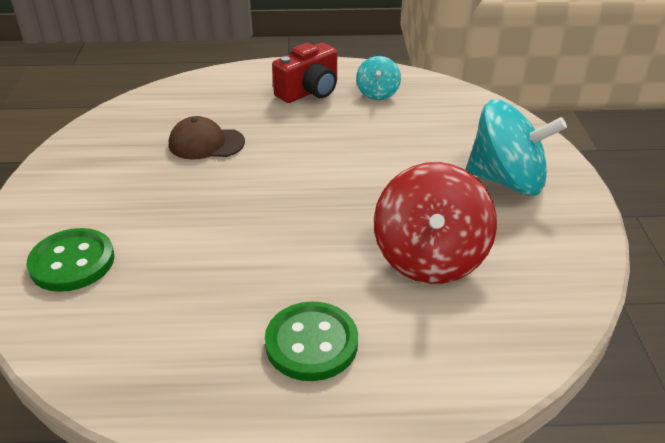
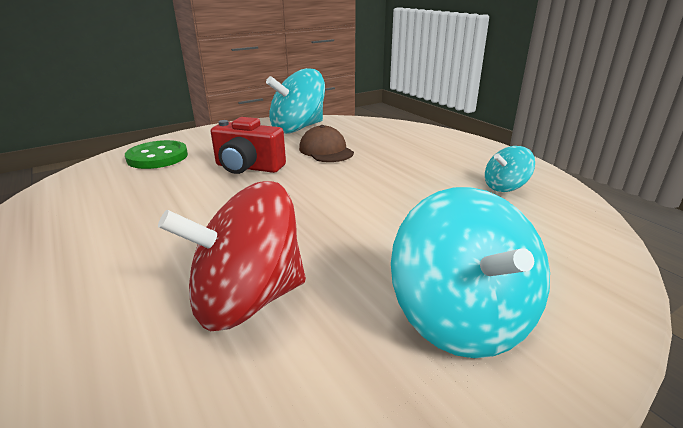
camera: 60 degrees right, 10 degrees down
green button [265,301,358,381] -> none
red camera [272,43,337,103] -> red camera moved to [211,117,286,174]
none -> turquoise spinning top [266,68,325,134]

